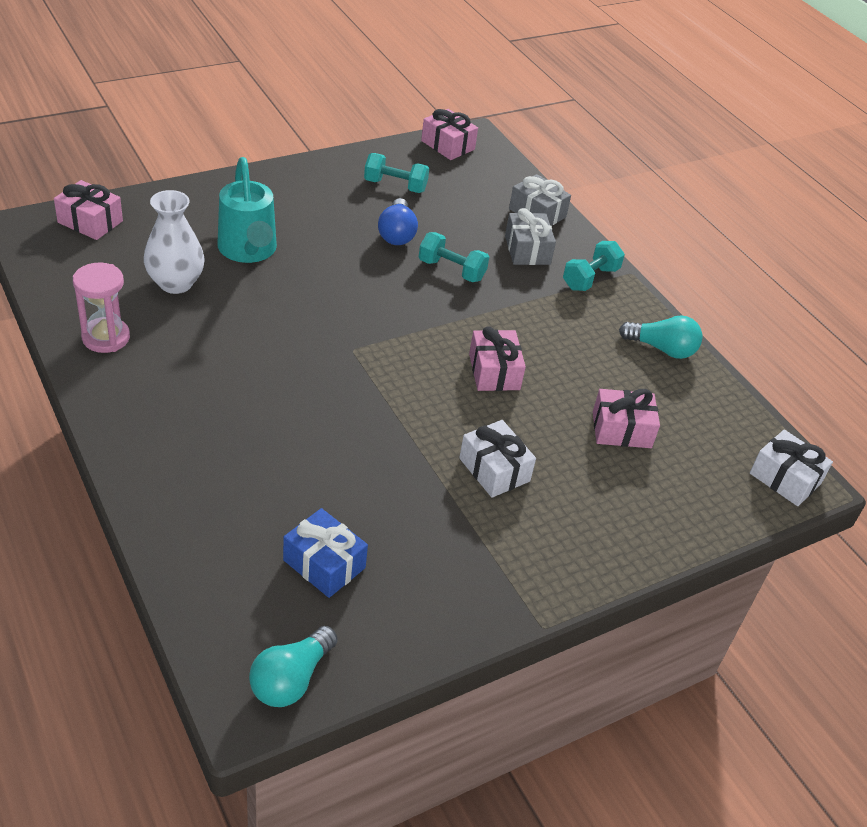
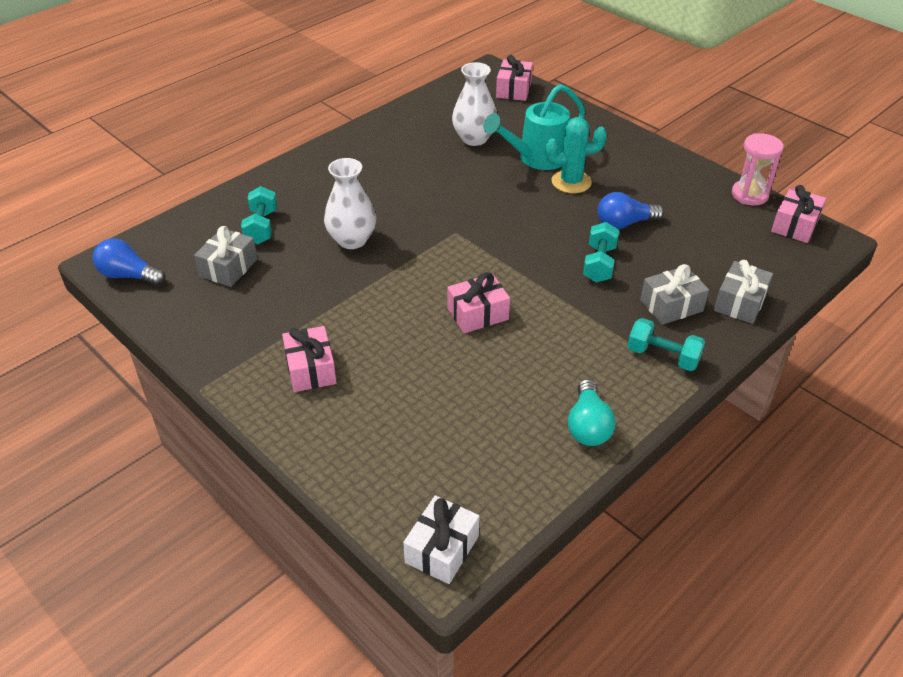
camera: 80 degrees right, 0 degrees up
pink hourglass [73,263,130,353] -> pink hourglass moved to [732,133,784,205]
turquoise light bulb [249,626,338,707] -> blue light bulb [93,238,166,286]
blue gift [283,508,368,598] -> grey gift [194,226,258,287]
turquoise dumbbell [364,153,429,193] -> turquoise dumbbell moved to [241,186,277,244]
white gift [459,420,536,498] -> none
pink gift [593,389,660,448] -> pink gift moved to [282,326,337,392]
none -> white vase [324,158,376,249]
none -> turquoise cactus [545,117,607,193]

